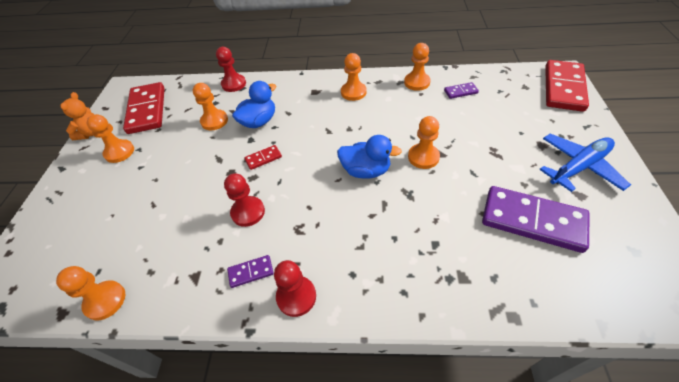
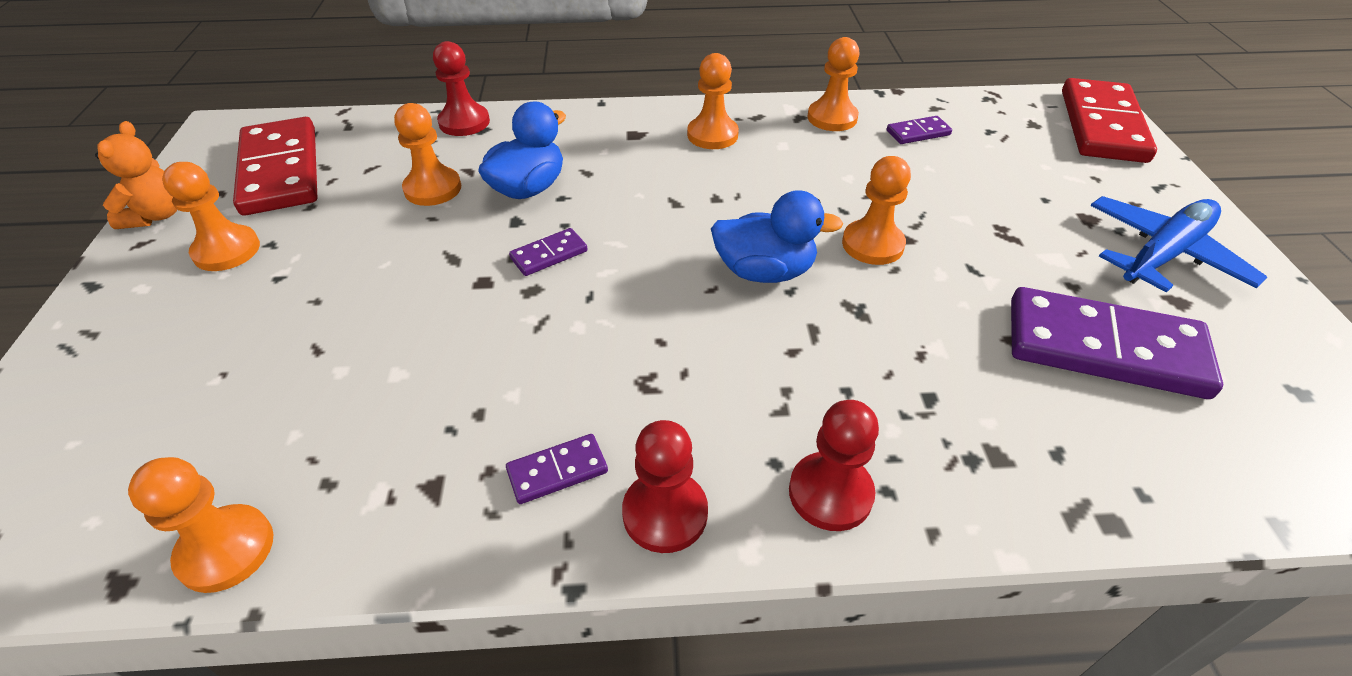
camera: 10 degrees left, 5 degrees down
red pawn [224,173,265,227] -> red pawn moved to [789,400,879,531]
red domino [244,145,282,170] -> purple domino [509,228,587,276]

